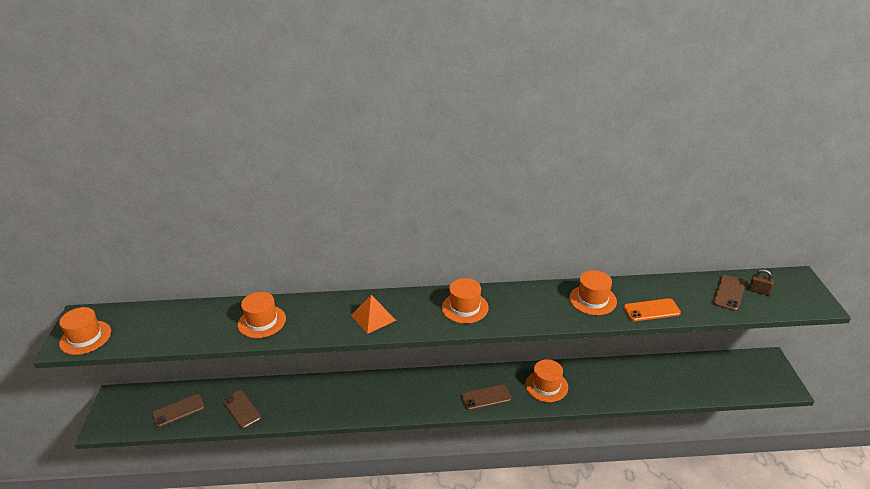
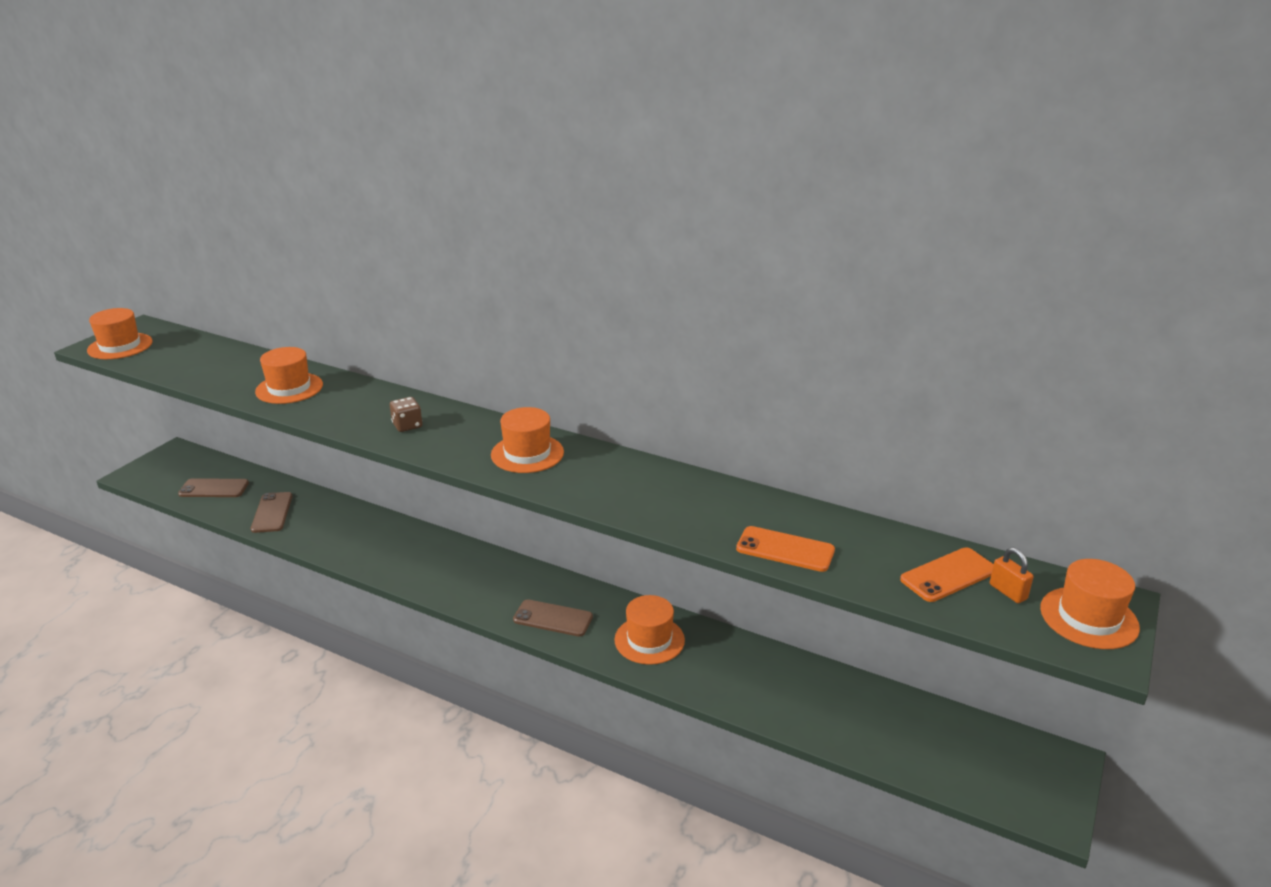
camera: 30 degrees right, 5 degrees down
orange pyramid [351,295,396,334] -> brown dice [390,397,422,432]
orange hat [570,270,617,315] -> orange hat moved to [1040,559,1140,649]
brown phone [713,275,746,311] -> orange phone [900,547,994,602]
brown padlock [749,269,774,295] -> orange padlock [990,548,1034,603]

